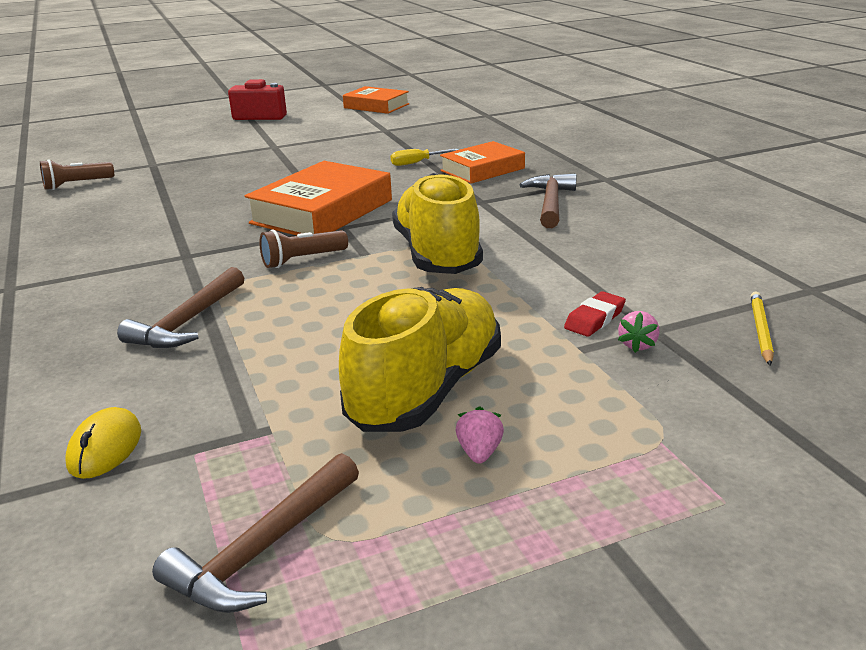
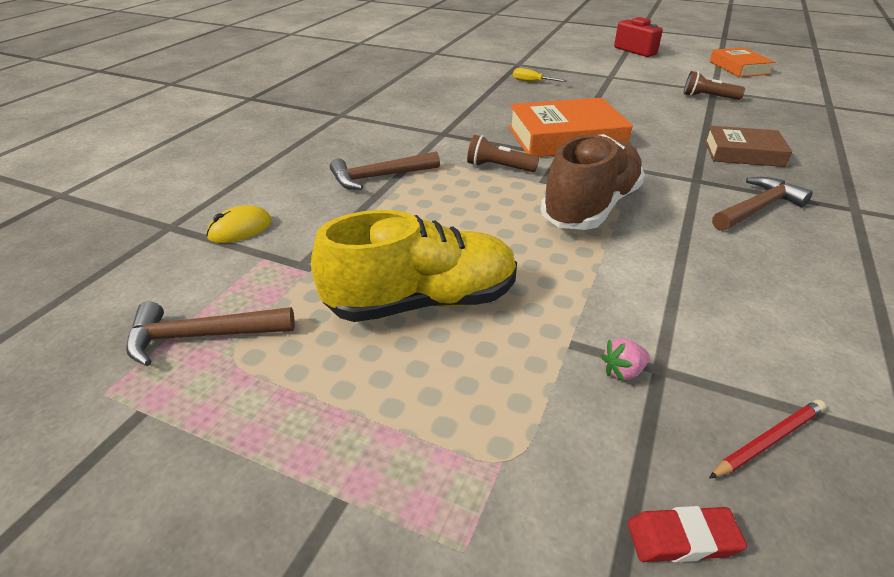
camera: 45 degrees right, 10 degrees up
brown flashlight [40,159,114,190] -> brown flashlight moved to [683,71,745,100]
yellow screwdriver [391,149,458,166] -> yellow screwdriver moved to [513,68,567,82]
yellow shoe [392,173,483,274] -> brown shoe [541,134,645,230]
orange book [440,141,525,184] -> brown book [705,126,792,167]
pink strawberry [456,406,504,464] -> none
red eraser [564,291,626,337] -> red eraser moved to [627,506,747,562]
yellow pencil [750,292,774,366] -> red pencil [709,400,826,479]

